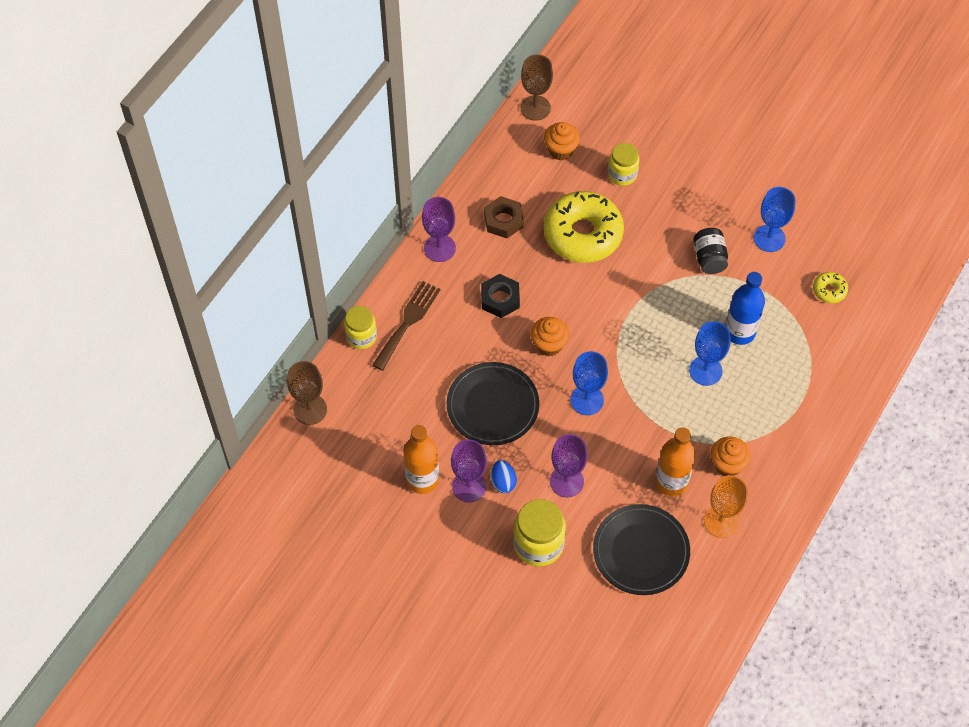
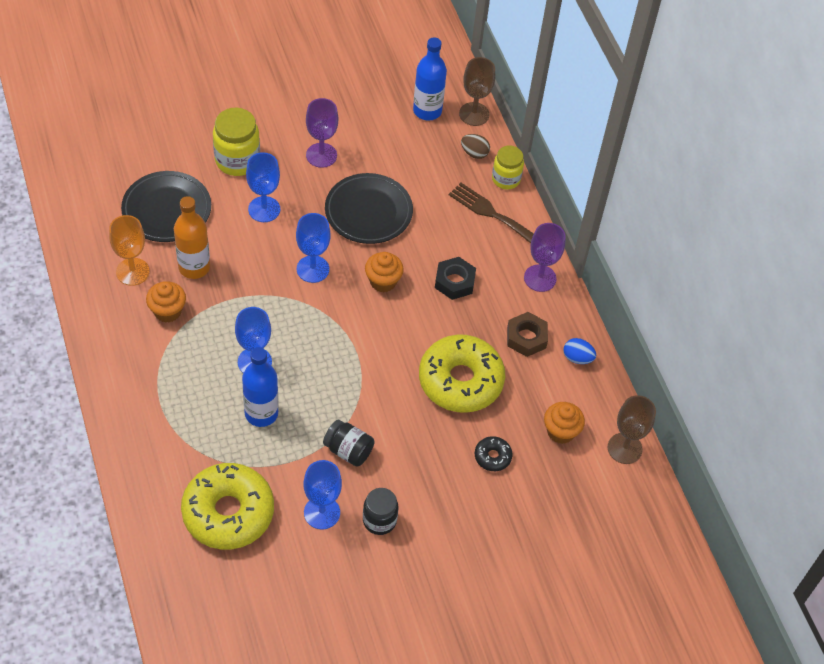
camera: 125 degrees right, 5 degrees down
brown fork [372,281,441,371] -> brown fork turned 150 degrees clockwise [449,183,534,244]
orange bottle [403,425,439,494] -> none
blue egg [491,460,517,493] -> blue egg moved to [564,338,596,364]
purple goblet [550,434,588,497] -> blue goblet [246,152,280,222]
yellow jar [608,143,639,186] -> black donut [475,436,513,471]
yellow donut [813,272,848,303] -> yellow donut [181,463,274,550], size x2.34
none -> black jar [363,488,398,535]
none -> blue bottle [413,37,447,121]
none -> brown egg [461,134,490,159]

